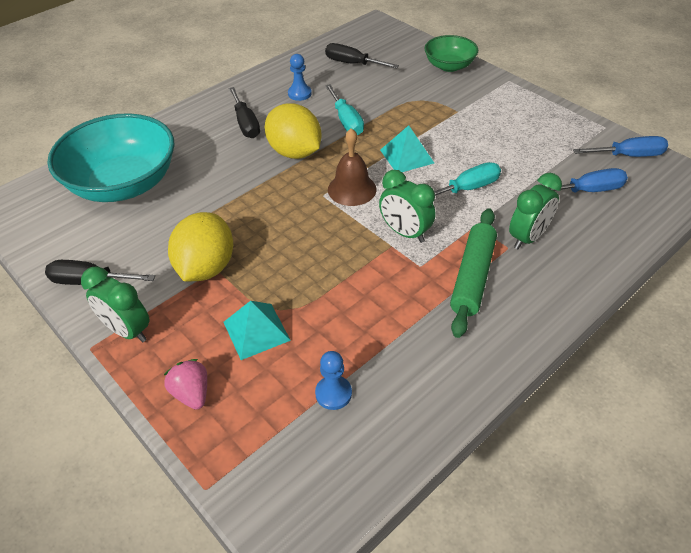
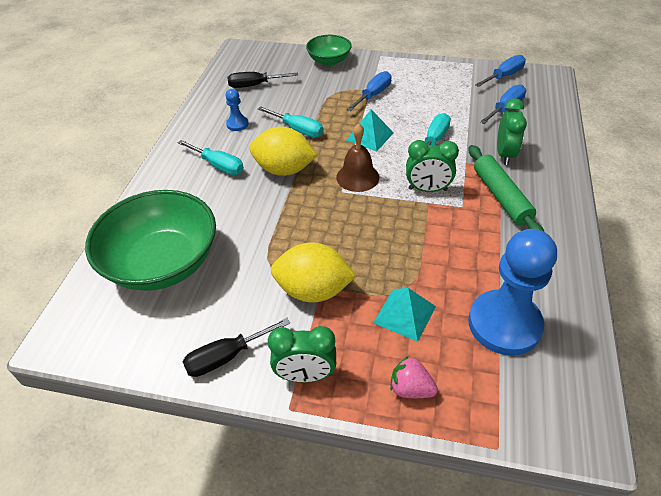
camera: 35 degrees left, 0 degrees up
turquoise bowl [47,113,175,202] -> green bowl [85,190,216,291]
yellow lemon [168,212,233,282] -> yellow lemon turned 60 degrees counterclockwise [271,242,357,302]
black screwdriver [229,87,260,138] -> turquoise screwdriver [177,140,244,175]
blue pawn [315,351,352,410] -> blue pawn [468,229,557,356], size x2.28
none -> blue screwdriver [346,71,392,111]

